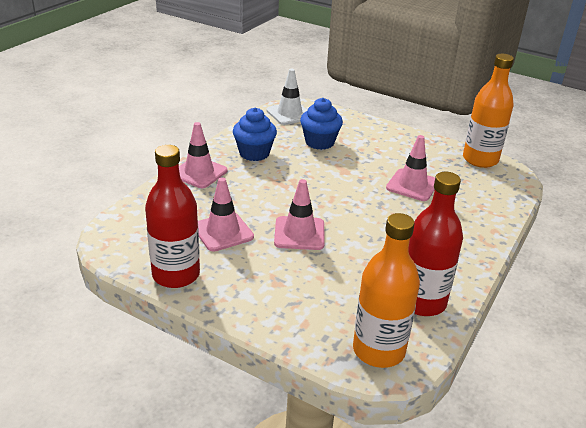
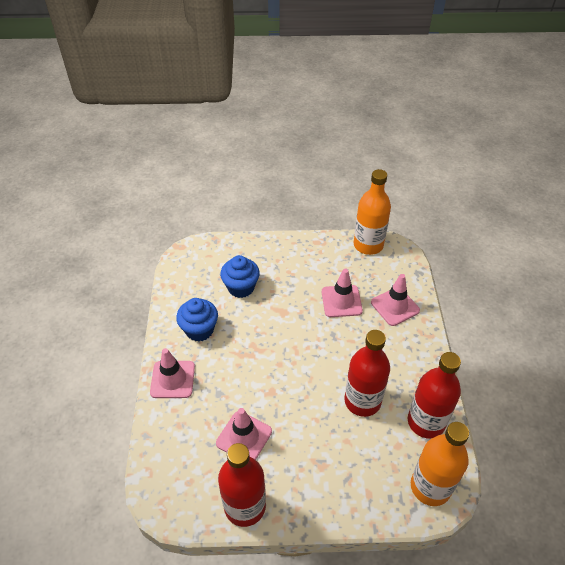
camera: 30 degrees left, 15 degrees up
white traffic cone [266,69,307,125] -> none
pink traffic cone [274,179,325,250] -> pink traffic cone moved to [371,274,420,326]
none -> red bottle [344,330,390,417]

